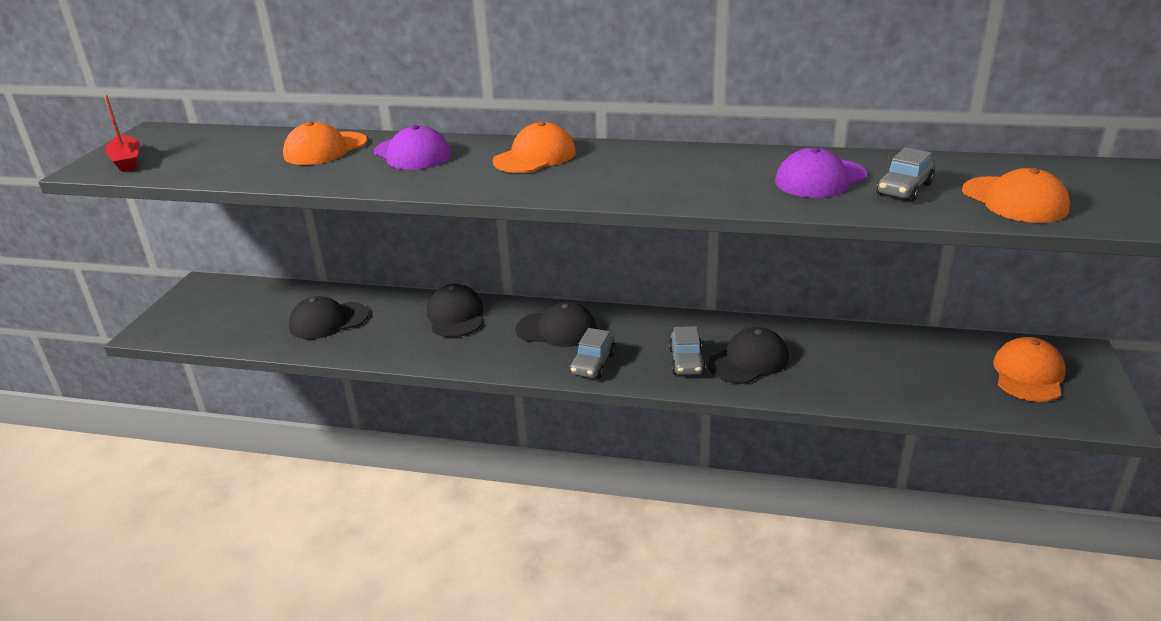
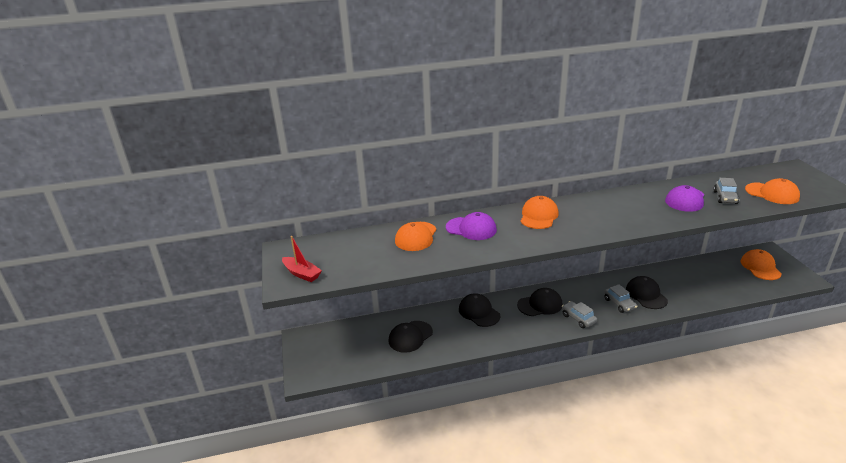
camera: 25 degrees left, 0 degrees up
grey car [570,328,616,379] -> grey car turned 150 degrees clockwise [562,301,597,328]
black cap [708,327,789,384] -> black cap turned 45 degrees counterclockwise [626,276,668,309]

